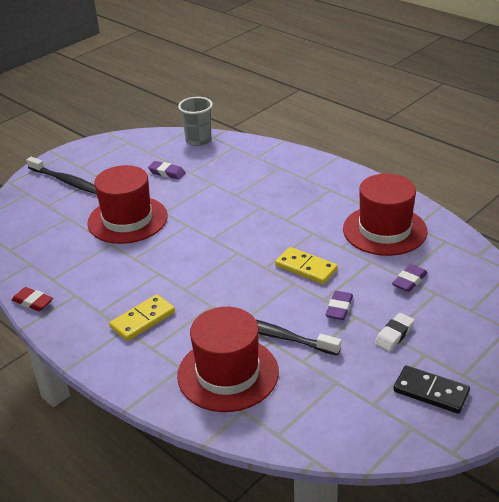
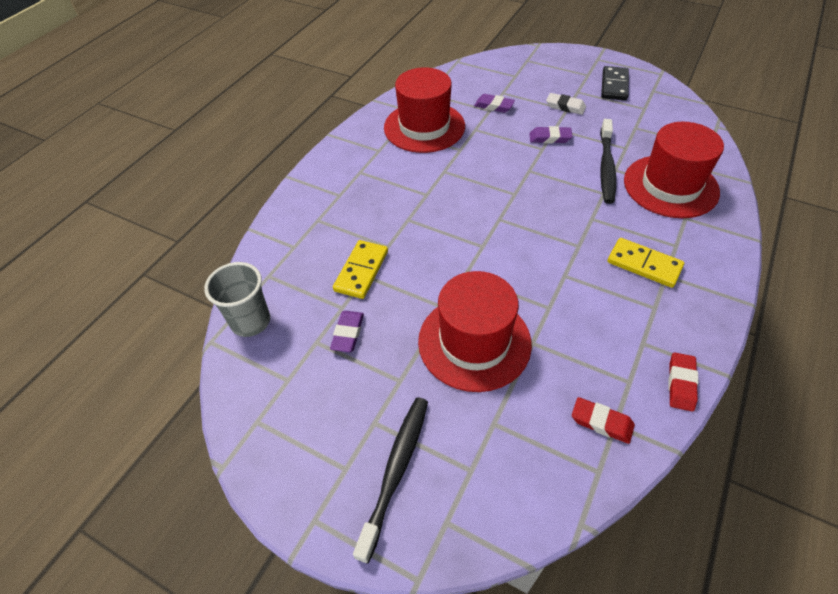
camera: 105 degrees left, 15 degrees up
yellow domino [275,247,338,284] -> yellow domino moved to [333,240,388,299]
none -> red eraser [572,397,635,444]

